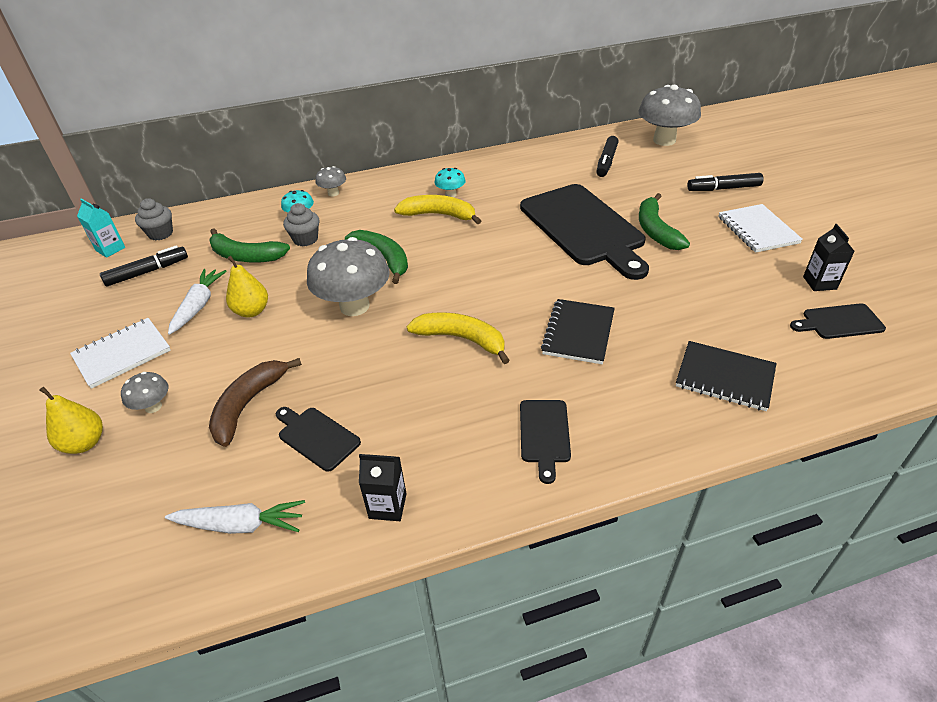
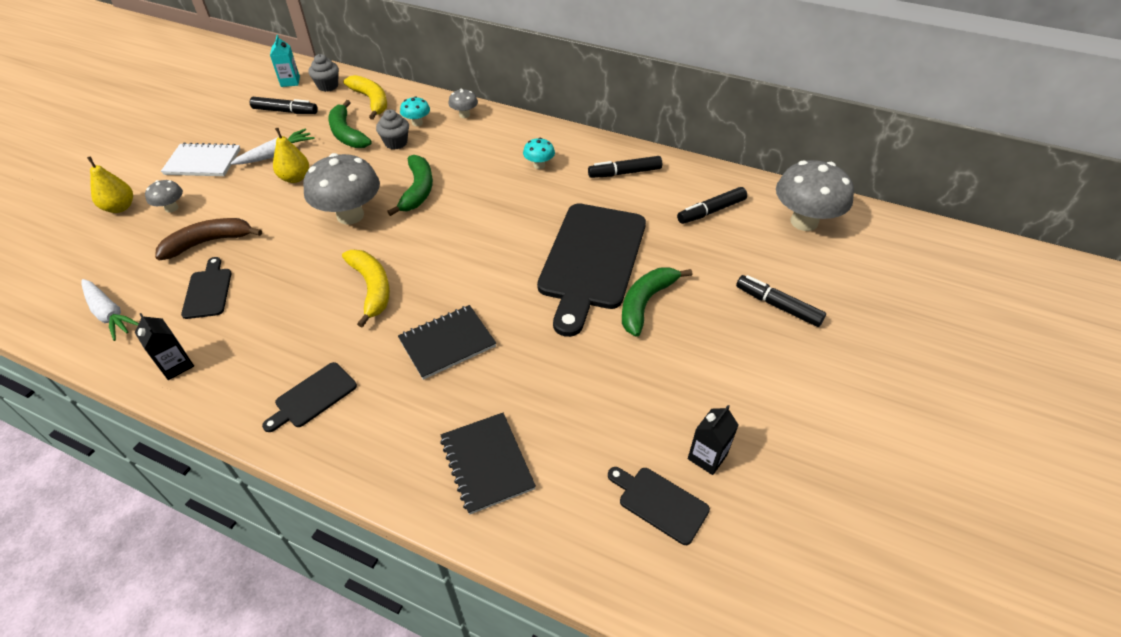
camera: 40 degrees right, 5 degrees up
yellow banana [394,195,481,224] -> yellow banana moved to [343,75,387,120]
white notebook [718,204,803,253] -> none
none -> black marker [588,156,662,178]

